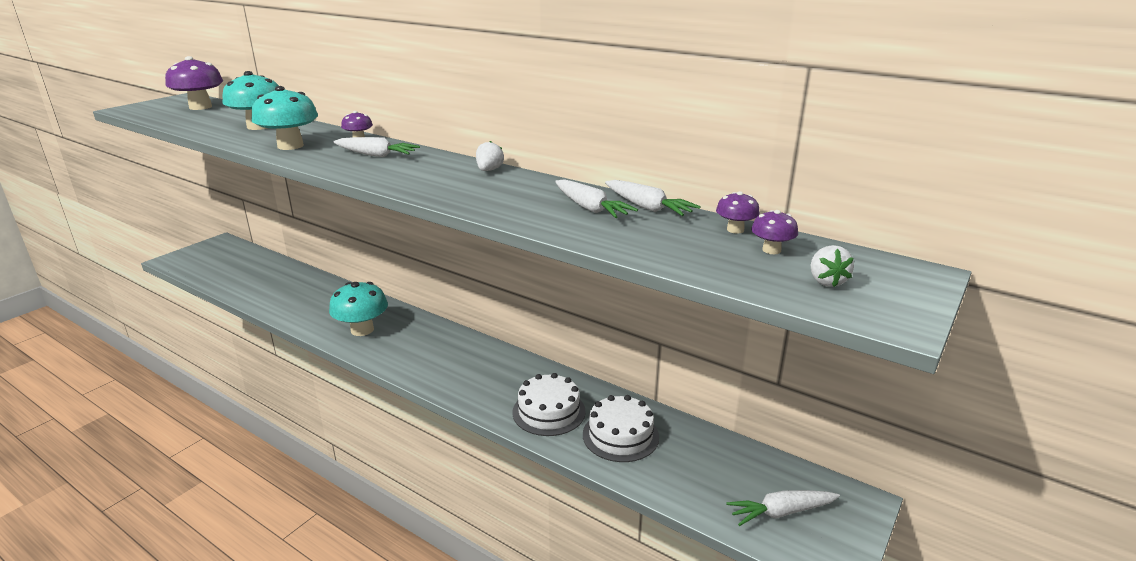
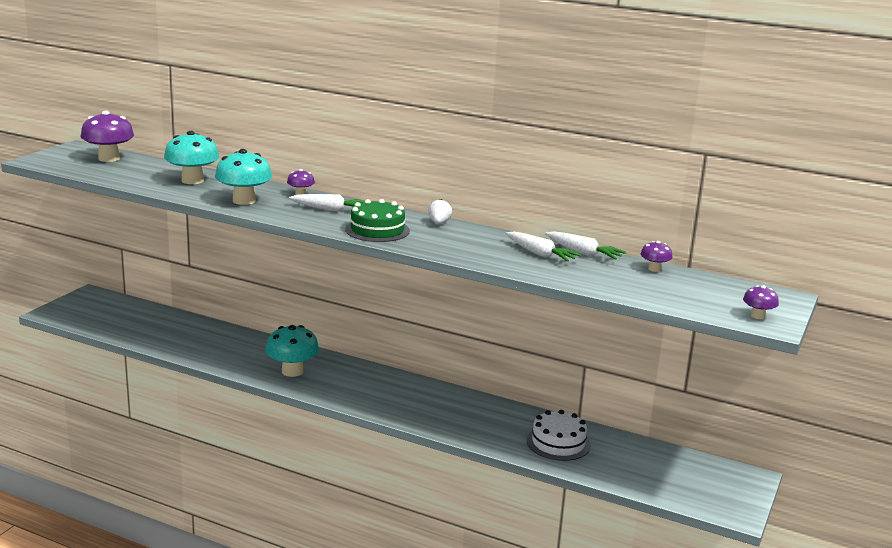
camera: 10 degrees left, 5 degrees down
white cake [513,373,586,436] -> none
white carrot [726,490,840,526] -> none
purple mushroom [751,210,798,254] -> purple mushroom moved to [743,285,779,319]
white strawberry [811,245,854,287] -> none
none -> green cake [345,199,410,242]

